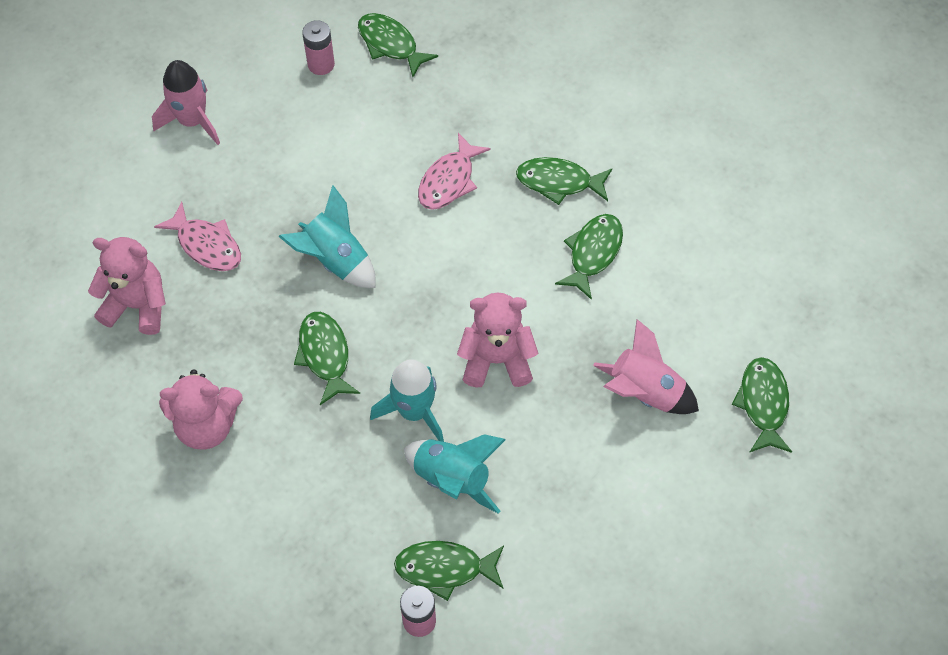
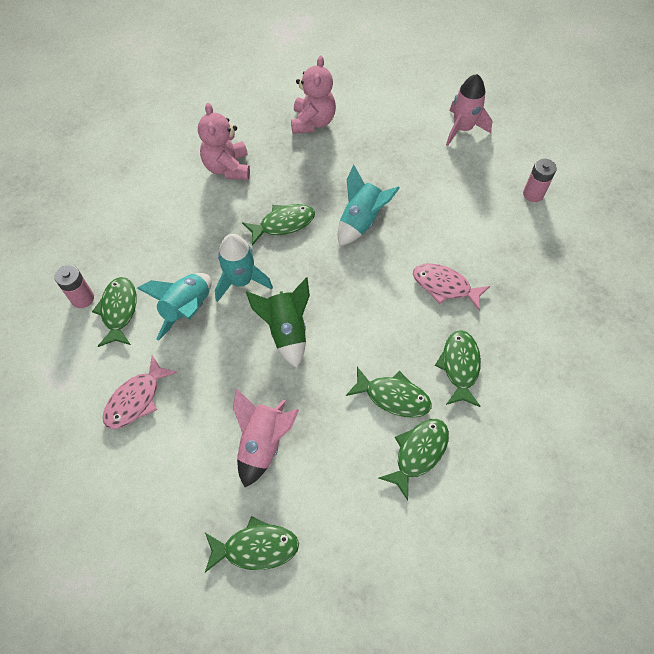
camera: 85 degrees right, 0 degrees up
pink fish [154,202,241,271] -> pink fish moved to [103,355,177,429]
green fish [358,13,438,77] -> green fish moved to [379,419,449,501]
pink teddy bear [457,293,538,388] -> green rocket [246,277,310,368]

